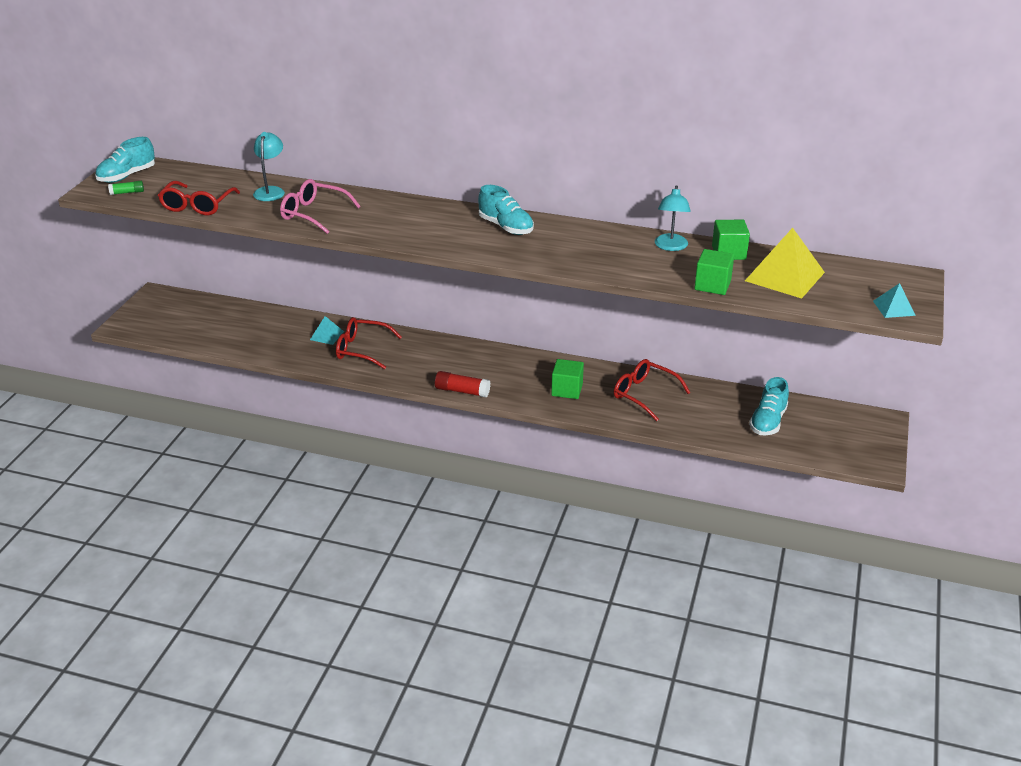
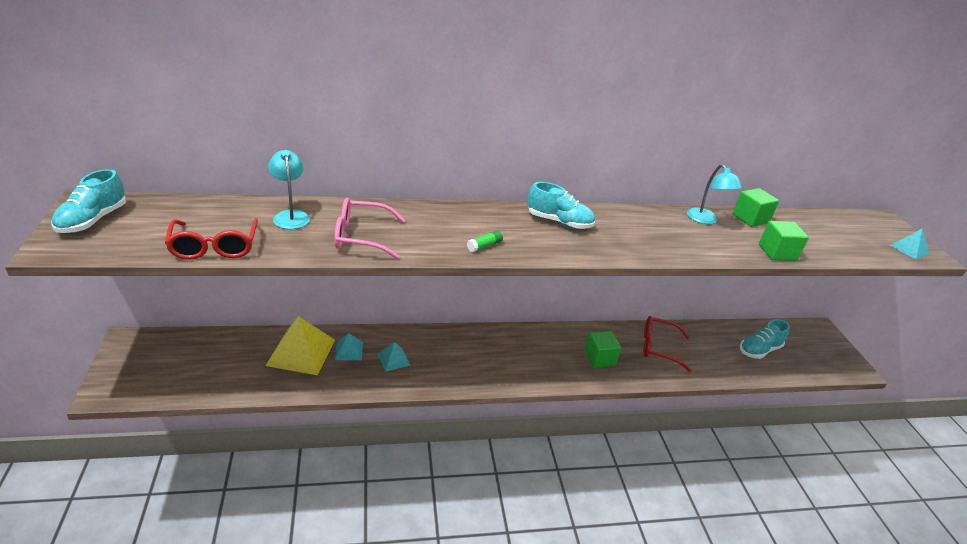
camera: 30 degrees left, 0 degrees up
green glue stick [108,181,144,195] -> green glue stick moved to [467,230,503,252]
red glasses [336,317,402,369] -> turquoise pyramid [377,342,410,372]
red glue stick [435,371,490,397] -> none
yellow pyramid [745,228,825,299] -> yellow pyramid moved to [265,316,335,375]
turquoise shoe [749,377,789,436] -> turquoise shoe turned 60 degrees clockwise [740,319,790,359]

